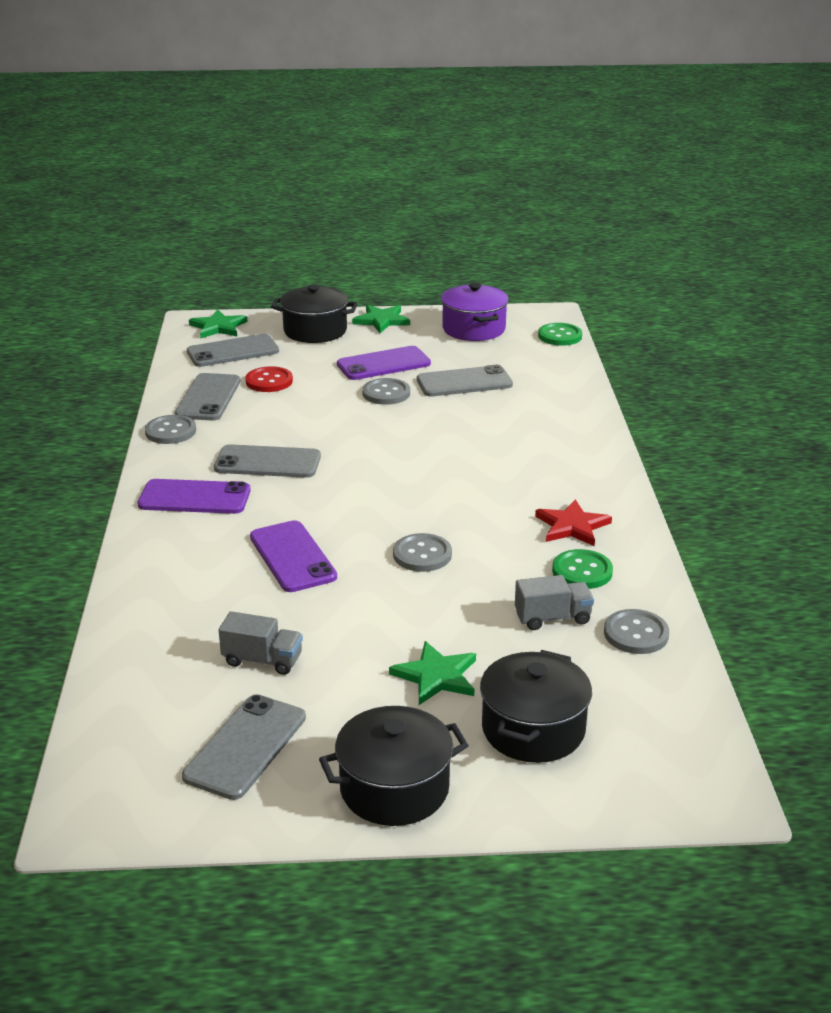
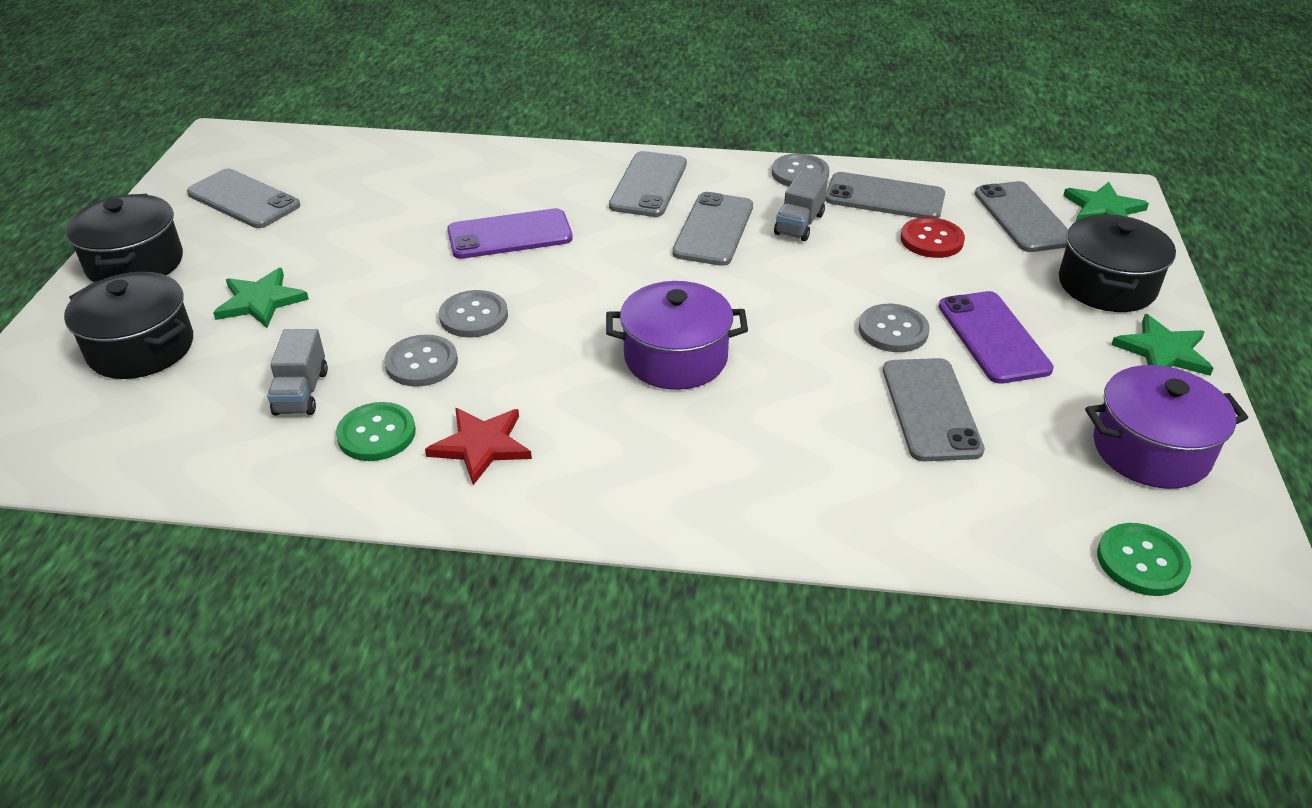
camera: 100 degrees right, 10 degrees up
purple phone [138,479,251,514] -> grey phone [609,151,687,217]
grey truck [219,611,303,675] -> grey truck moved to [774,171,828,241]
grey button [604,609,669,654] -> grey button moved to [384,334,458,387]
none -> purple pot [606,281,748,390]

